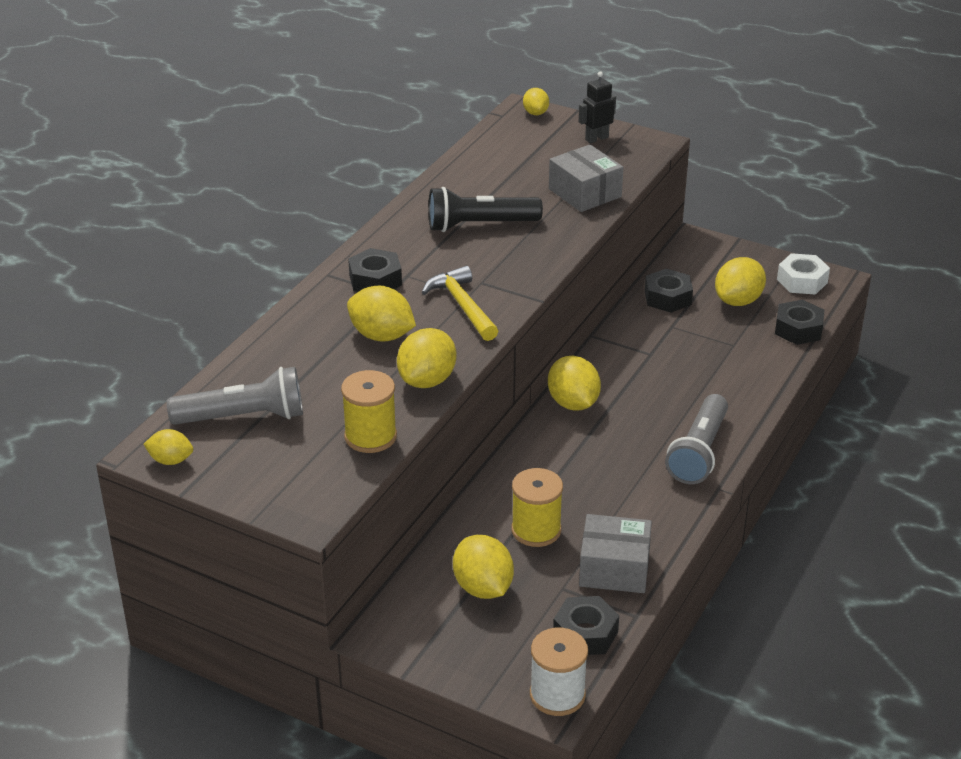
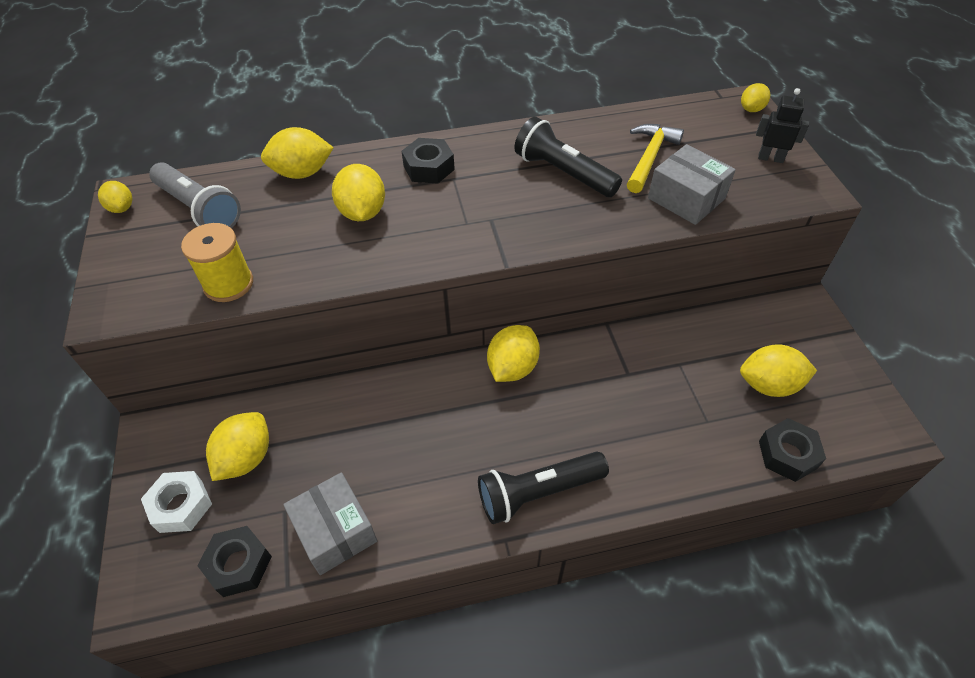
camera: 50 degrees right, 15 degrees up
yellow lemon [397,328,456,388] -> yellow lemon moved to [261,127,334,179]
yellow hammer [422,266,498,341] -> yellow hammer moved to [627,124,684,193]
yellow spool [511,468,563,547] -> none
white spool [530,628,588,716] -> none
grey box [549,145,624,212] -> grey box turned 60 degrees counterclockwise [648,144,736,225]
black nut [645,269,693,313] -> none
grey flashlight [665,394,728,484] -> black flashlight [478,452,609,524]
white nut [777,253,830,295] -> white nut moved to [141,471,212,533]

